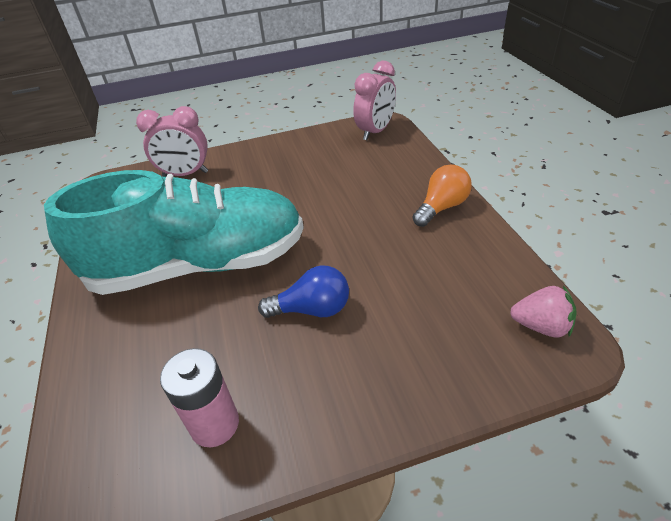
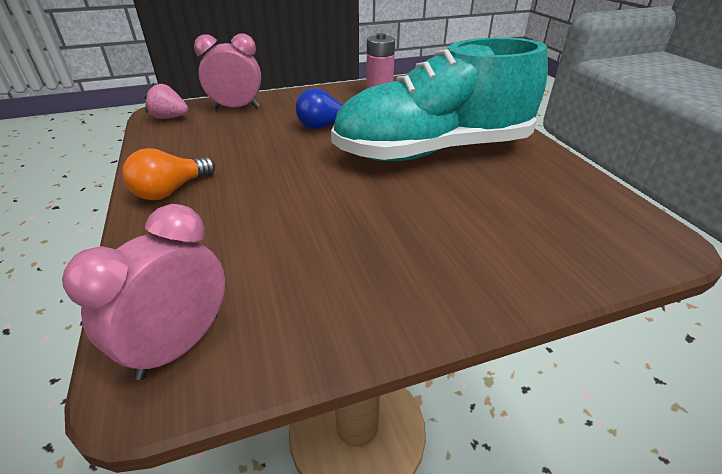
camera: 175 degrees right, 5 degrees down
pink clock [136,106,208,177] -> pink clock moved to [194,34,261,109]

